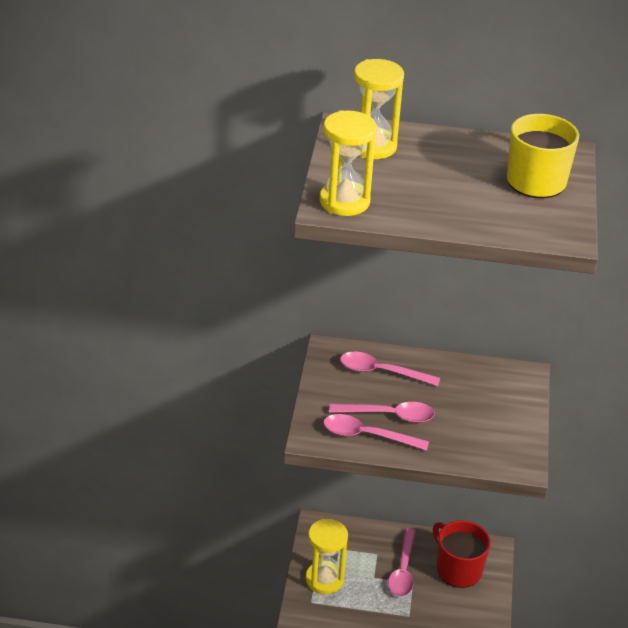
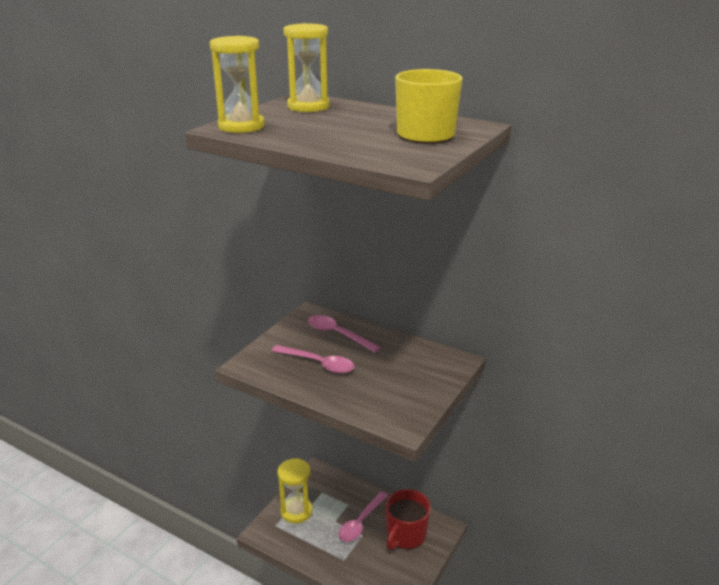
camera: 25 degrees right, 10 degrees down
pink spoon [323,414,429,451] -> none
red mug [433,520,491,588] -> red mug turned 135 degrees counterclockwise [386,489,431,550]

